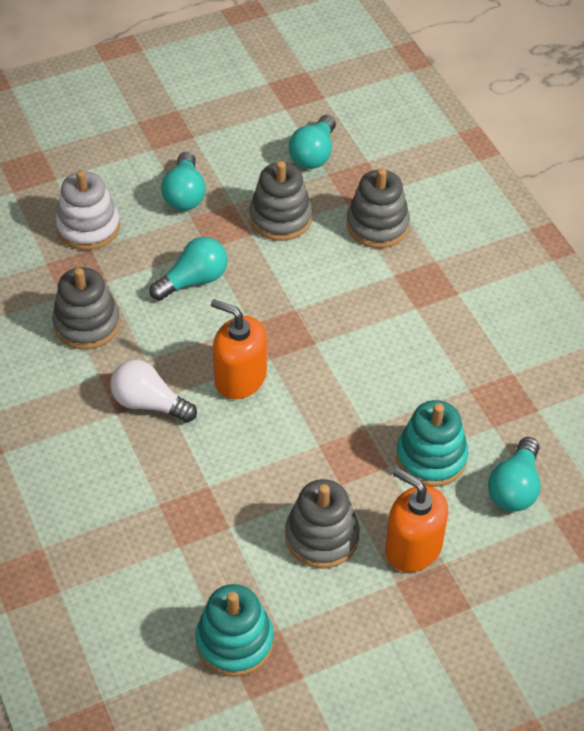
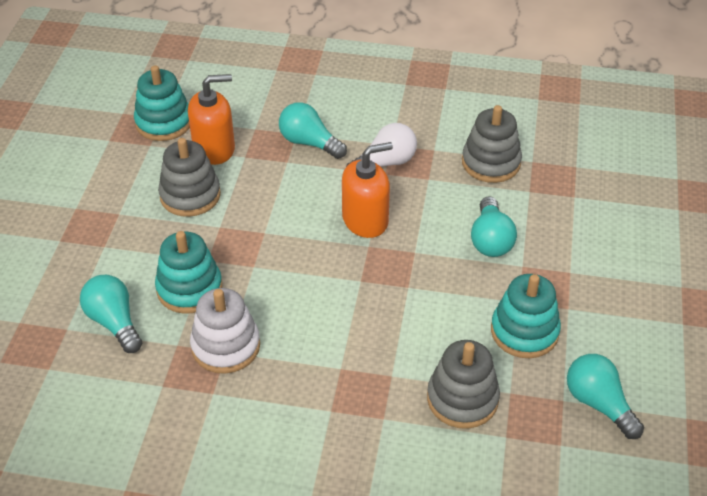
camera: 125 degrees right, 5 degrees down
white stacking toy [56,170,120,250] -> white stacking toy moved to [190,288,260,374]
turquoise light bulb [161,152,206,211] -> turquoise light bulb moved to [279,102,347,159]
grey stacking toy [250,161,312,241] -> turquoise stacking toy [491,274,561,358]
orange soap dispenser [385,468,448,572] -> orange soap dispenser moved to [188,74,235,165]

